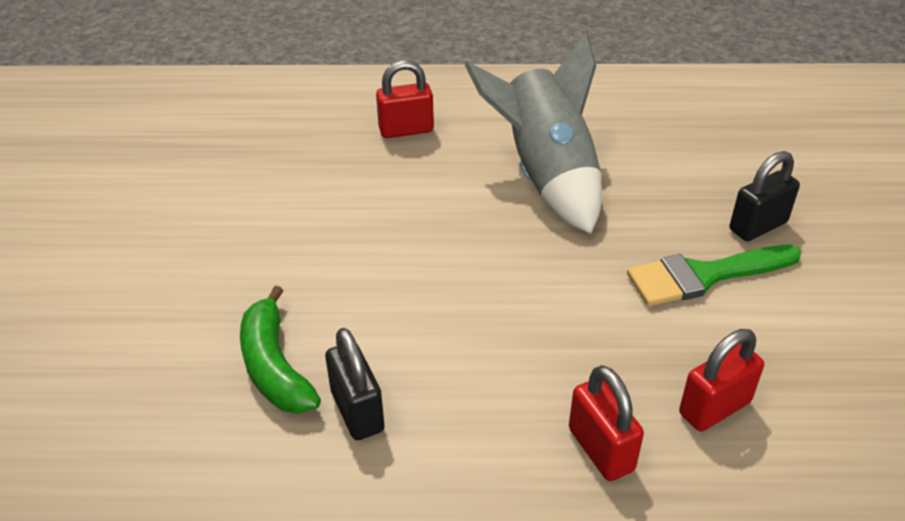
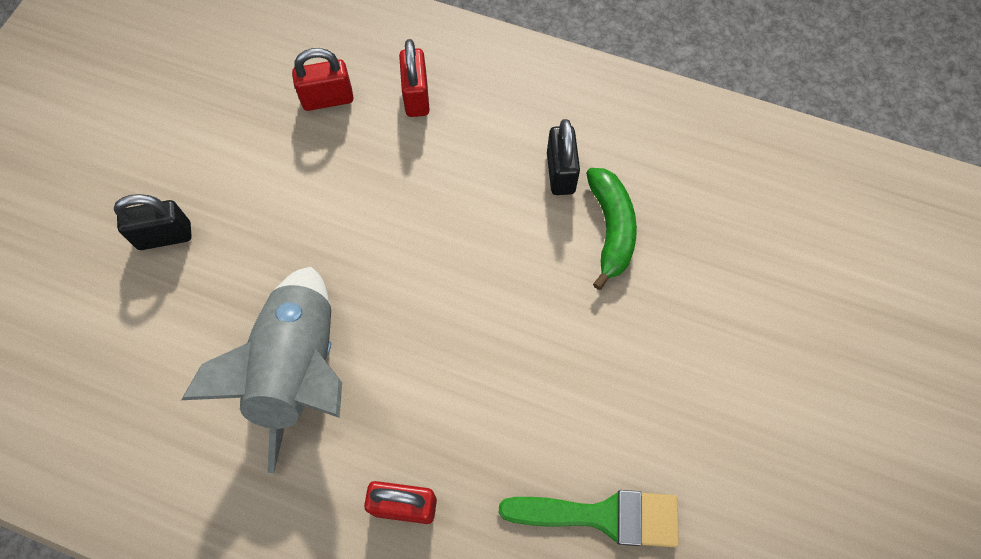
camera: 160 degrees left, 25 degrees up
green brush [627,244,801,306] -> green brush moved to [499,490,679,547]

